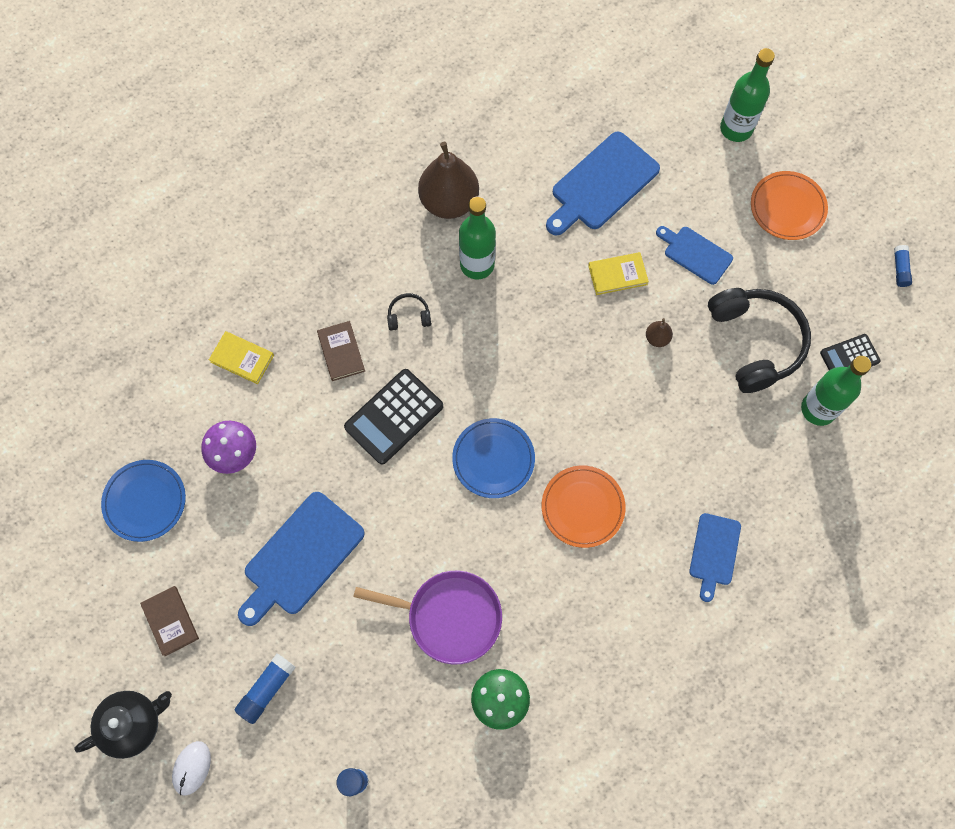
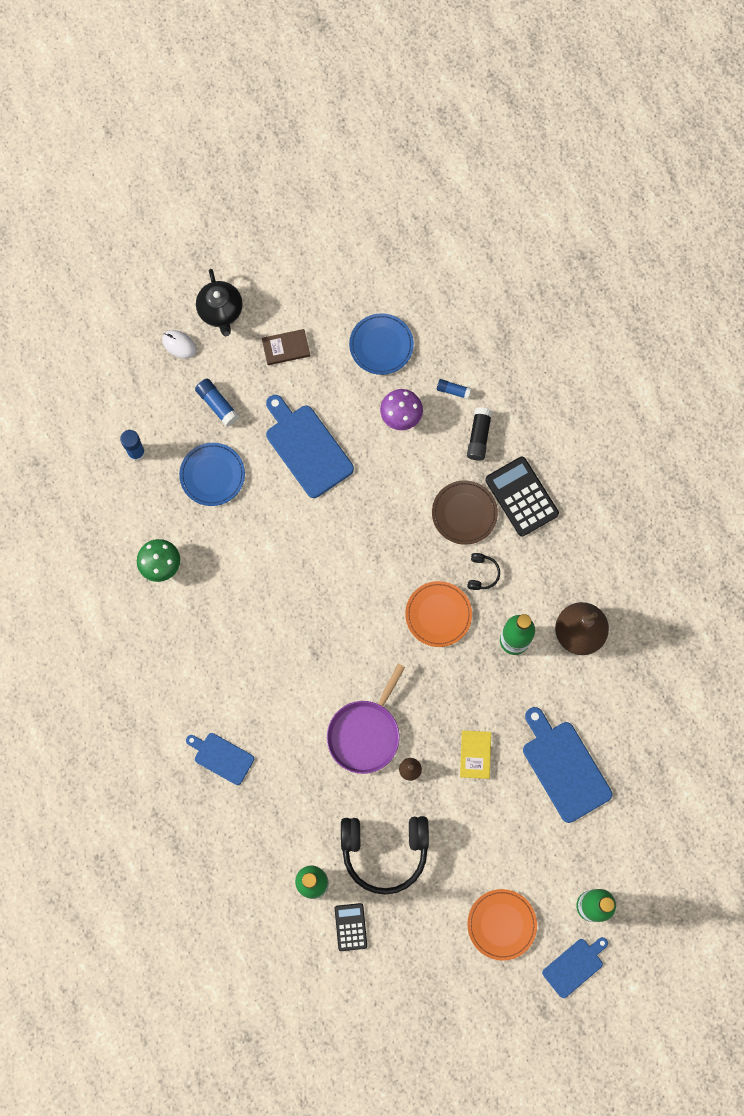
camera: 105 degrees right, 5 degrees up
yellow book [209,331,274,384] -> black glue stick [467,407,492,461]
brown book [317,321,365,381] -> brown plate [432,480,498,545]
black calculator [344,369,443,464] -> black calculator moved to [485,457,559,537]
purple pan [353,571,502,665] -> purple pan moved to [327,664,405,774]
blue plate [452,418,535,498] -> blue plate moved to [179,443,245,506]
orange plate [542,466,626,548] -> orange plate moved to [405,581,472,647]
blue cutting board [656,226,733,285] -> blue cutting board moved to [542,937,608,998]
blue glue stick [894,245,912,287] -> blue glue stick moved to [437,379,472,399]

